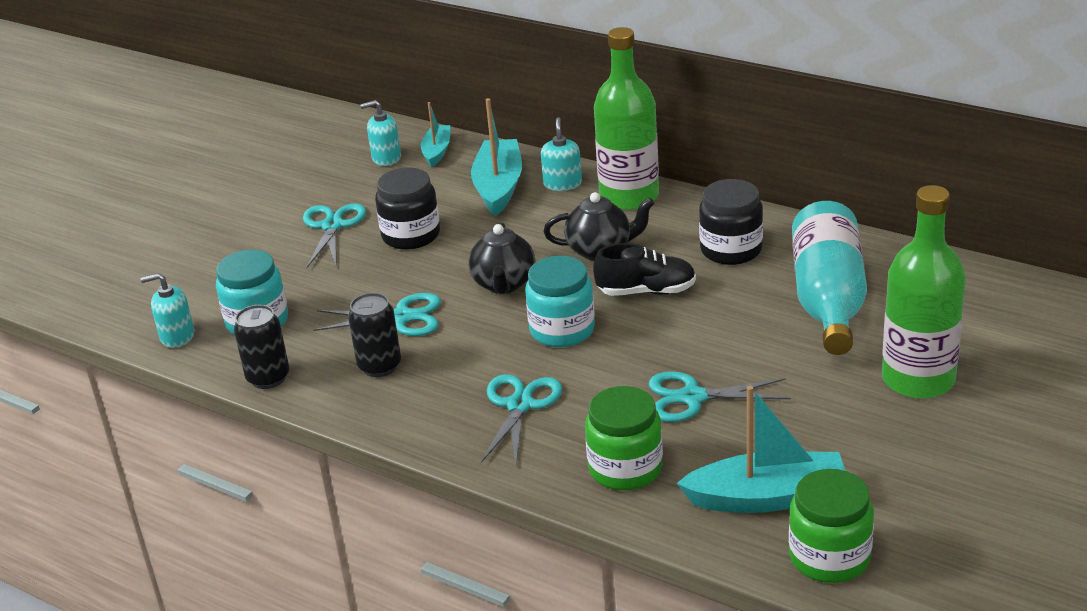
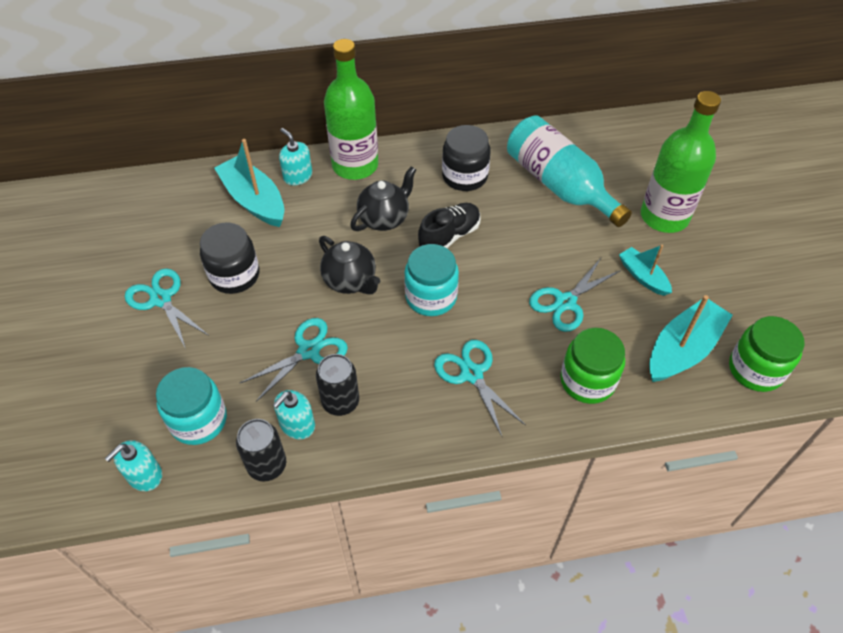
camera: 45 degrees left, 20 degrees up
turquoise soap dispenser [360,100,401,166] -> turquoise soap dispenser moved to [273,390,315,439]
turquoise boat [421,102,450,167] -> turquoise boat moved to [619,245,672,296]

